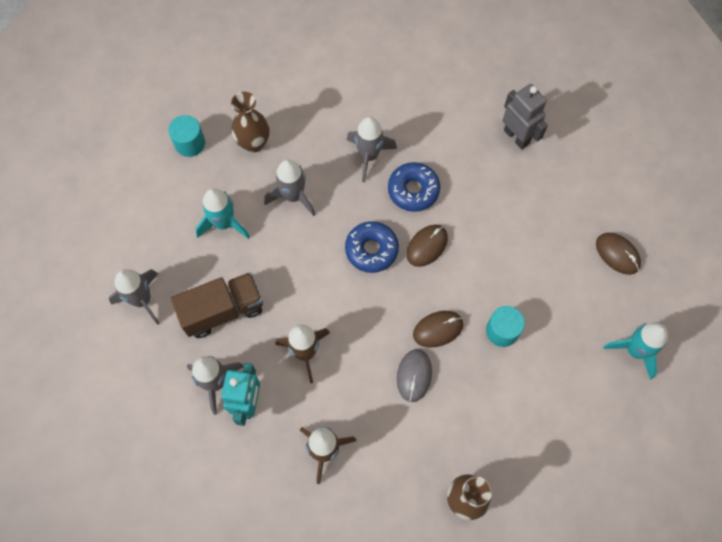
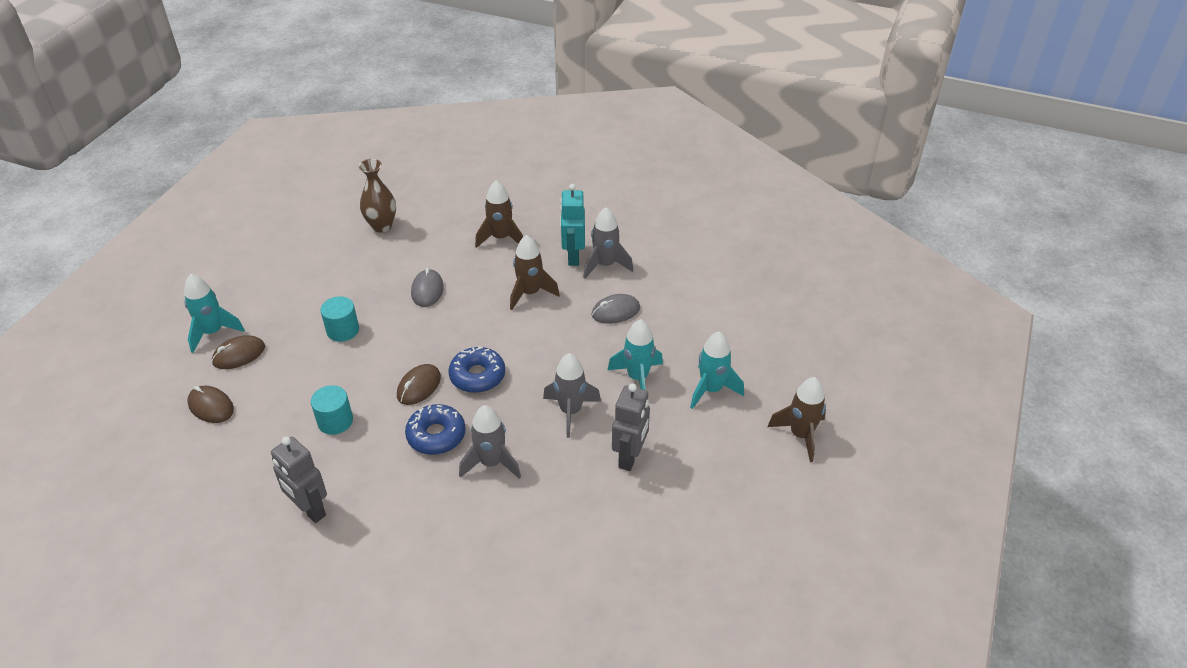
camera: 170 degrees right, 25 degrees down
grey rocket [109,269,160,325] -> none
turquoise cylinder [168,115,205,157] -> turquoise cylinder moved to [311,385,353,435]
brown truck [171,272,263,338] -> grey mouse [591,294,640,324]
brown vase [231,92,269,152] -> grey robot [612,383,650,471]
brown mouse [413,311,464,348] -> brown mouse moved to [211,335,265,369]
none -> turquoise rocket [690,332,744,409]
none -> brown rocket [768,377,826,462]

